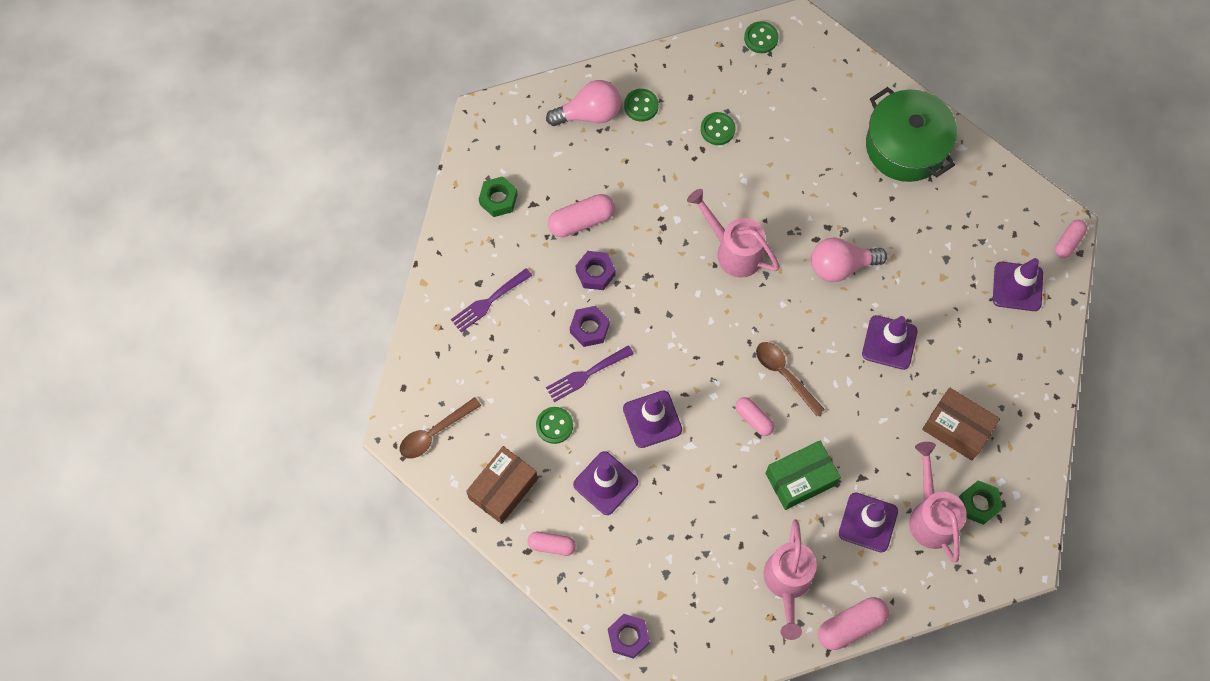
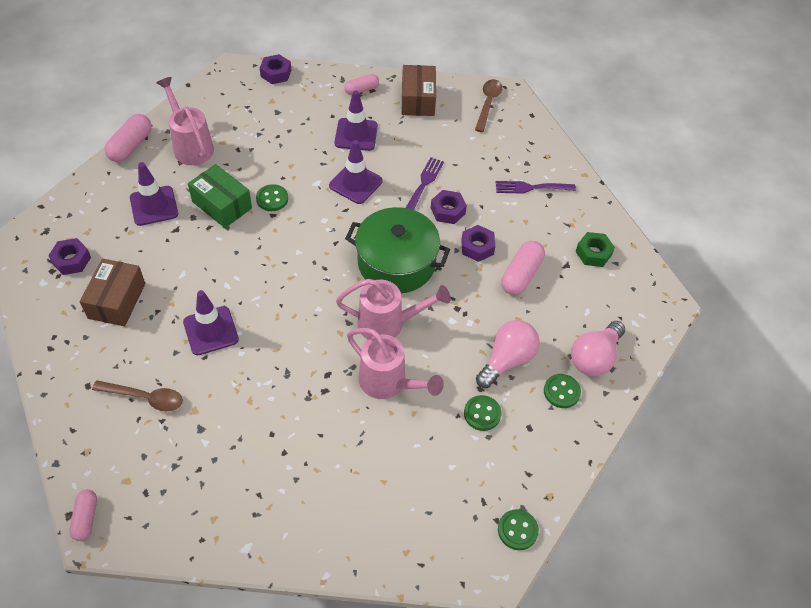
camera: 140 degrees right, 15 degrees down
purple fork [451,268,532,332] -> purple fork turned 105 degrees counterclockwise [496,181,576,194]
green button [536,407,573,444] -> green button moved to [256,184,288,211]
pink capsule [735,397,774,436] -> none
brown spoon [756,342,825,416] -> brown spoon moved to [92,380,183,411]
green box [765,440,841,510] -> green box turned 75 degrees counterclockwise [188,164,252,228]
pink light bulb [811,237,887,282] -> pink light bulb moved to [476,320,540,388]
green pot [866,87,957,182] -> green pot moved to [345,207,450,293]
pink watering can [909,442,967,562] -> pink watering can moved to [347,328,444,399]
brown box [922,388,1000,461] -> brown box turned 75 degrees counterclockwise [80,258,145,326]
green nut [959,480,1003,525] -> purple nut [48,238,91,275]
purple traffic cone [993,258,1043,311] -> none

